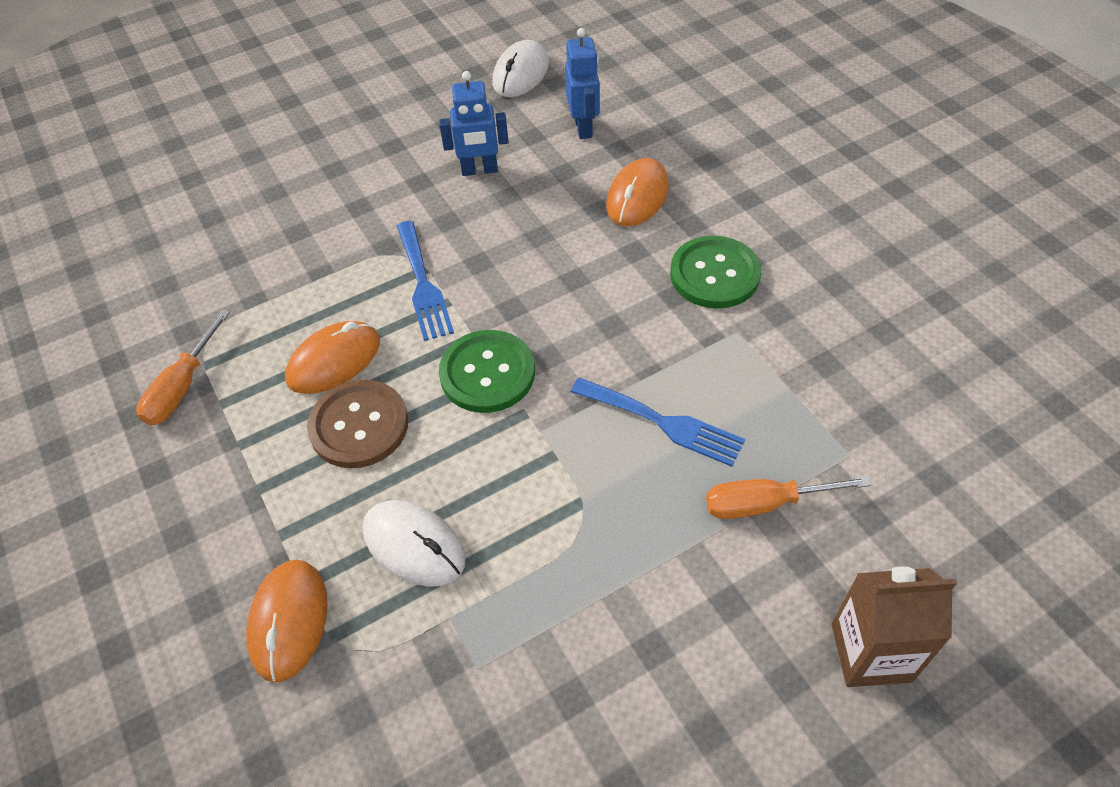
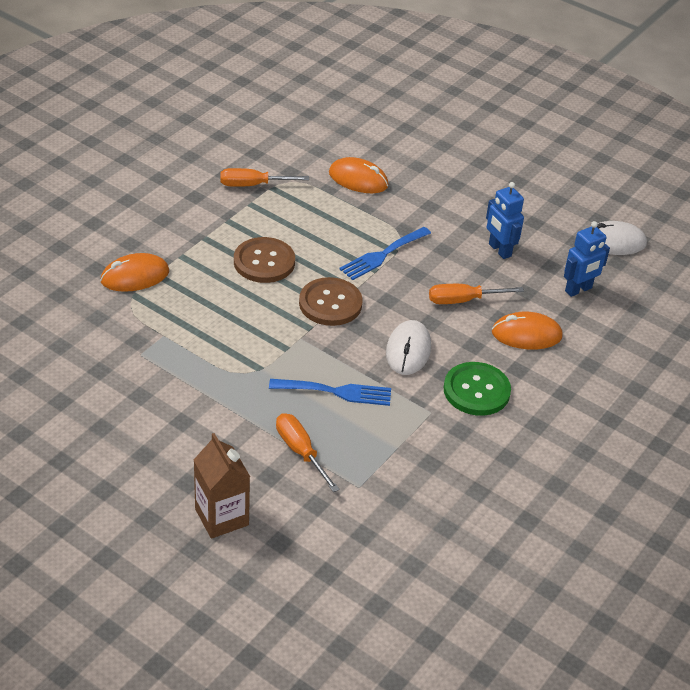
camera: 60 degrees right, 10 degrees down
orange mouse [285,321,380,394] -> orange mouse moved to [329,157,389,193]
white mouse [363,500,466,587] -> white mouse moved to [386,320,431,375]
green button [439,330,535,413] -> brown button [299,277,363,326]
blue fork [570,377,745,467] -> blue fork turned 90 degrees counterclockwise [269,379,391,406]
none -> orange screwdriver [429,284,524,304]

